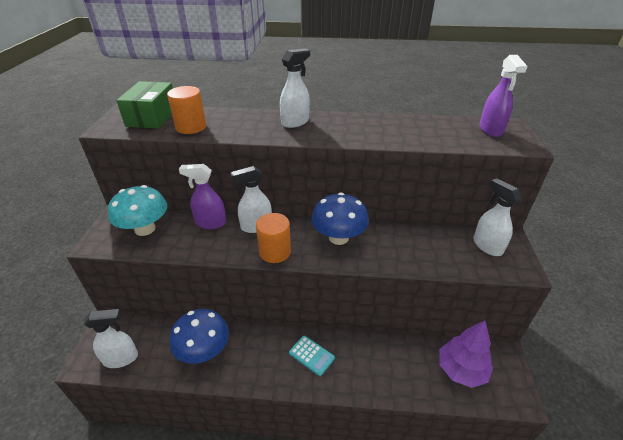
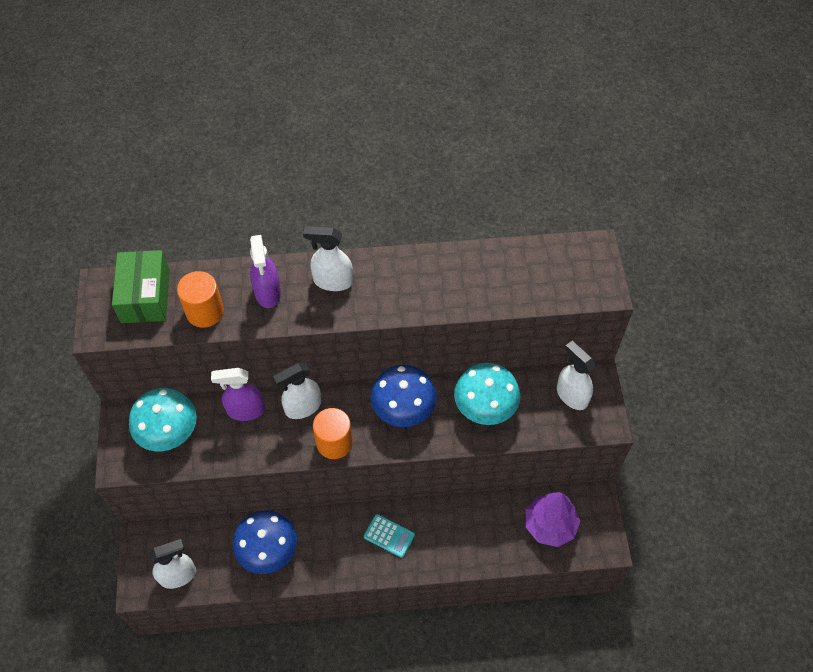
camera: 10 degrees left, 20 degrees up
white spray bottle [280,48,310,128] -> white spray bottle turned 120 degrees counterclockwise [303,226,353,291]
purple spray bottle [479,55,528,137] -> purple spray bottle moved to [250,235,281,308]
none -> turquoise mushroom [454,363,520,425]

